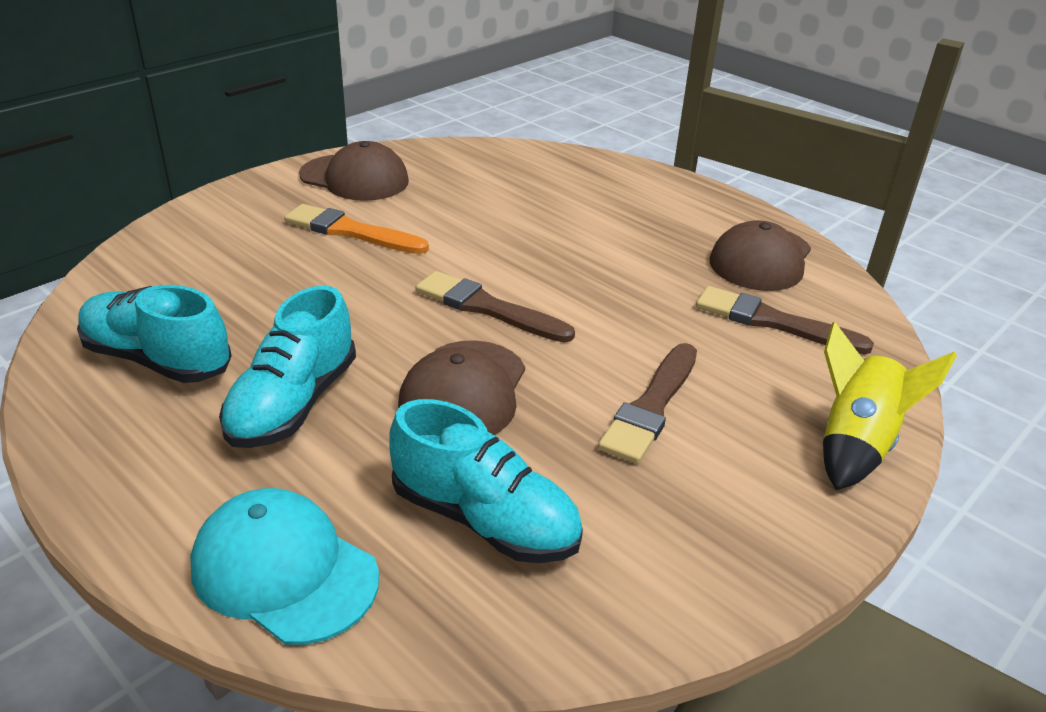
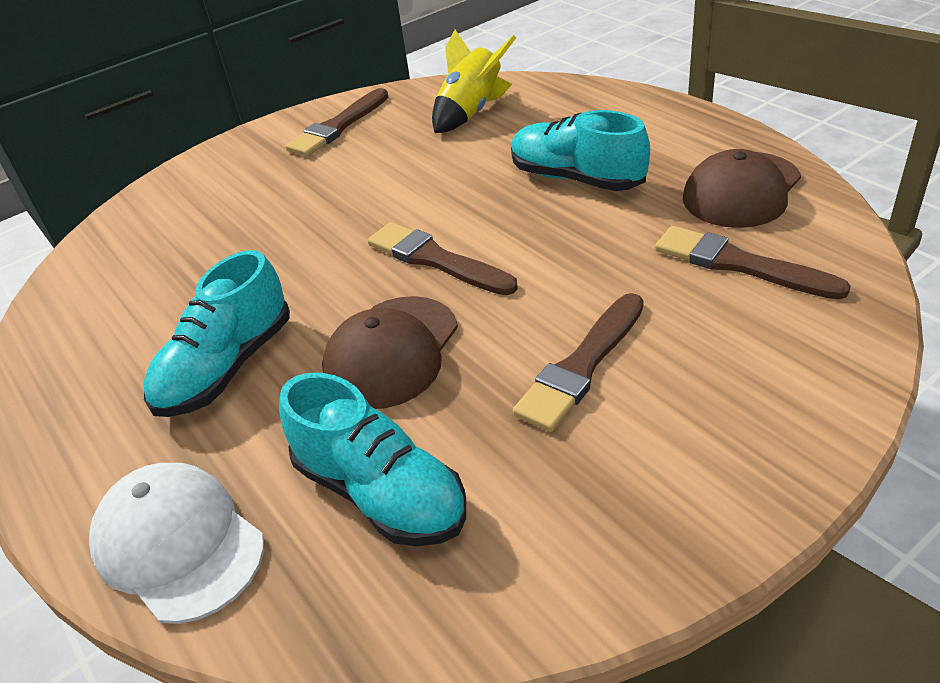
camera: 15 degrees right, 5 degrees up
turquoise shoe [77,285,232,383] -> turquoise shoe moved to [511,110,650,191]
turquoise cap [190,488,379,645] -> white cap [89,463,264,624]
orange brush [284,204,429,254] -> none
brown cap [299,141,409,201] -> brown brush [285,88,388,156]
yellow rocket [823,321,957,490] -> yellow rocket moved to [432,30,516,133]

